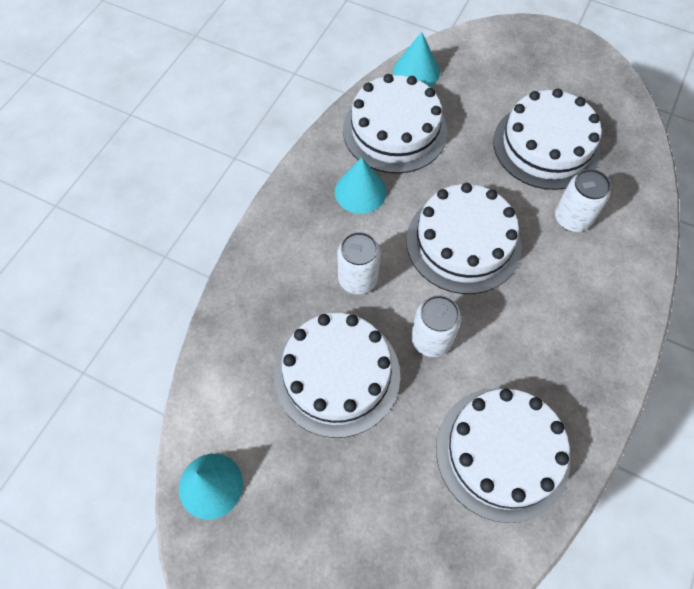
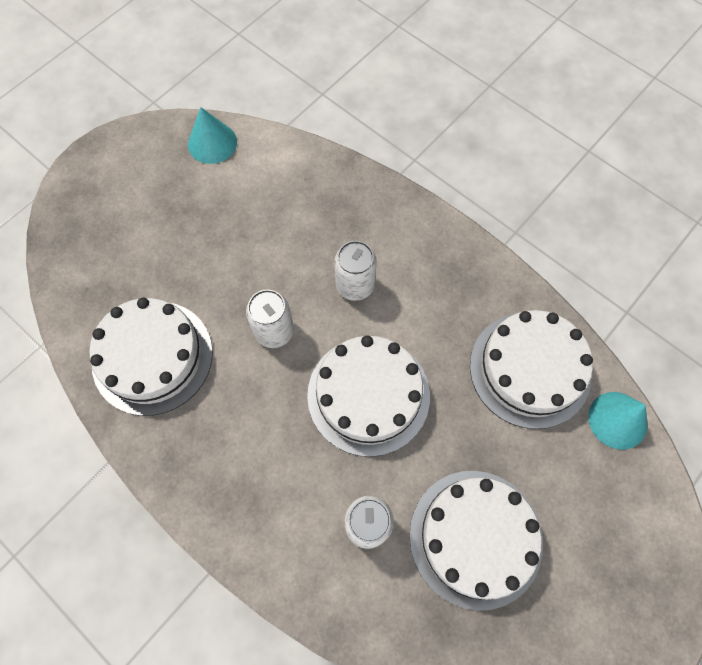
camera: 105 degrees right, 5 degrees up
white cake [274,313,400,438] -> none
turquoise cone [335,157,387,214] -> none

